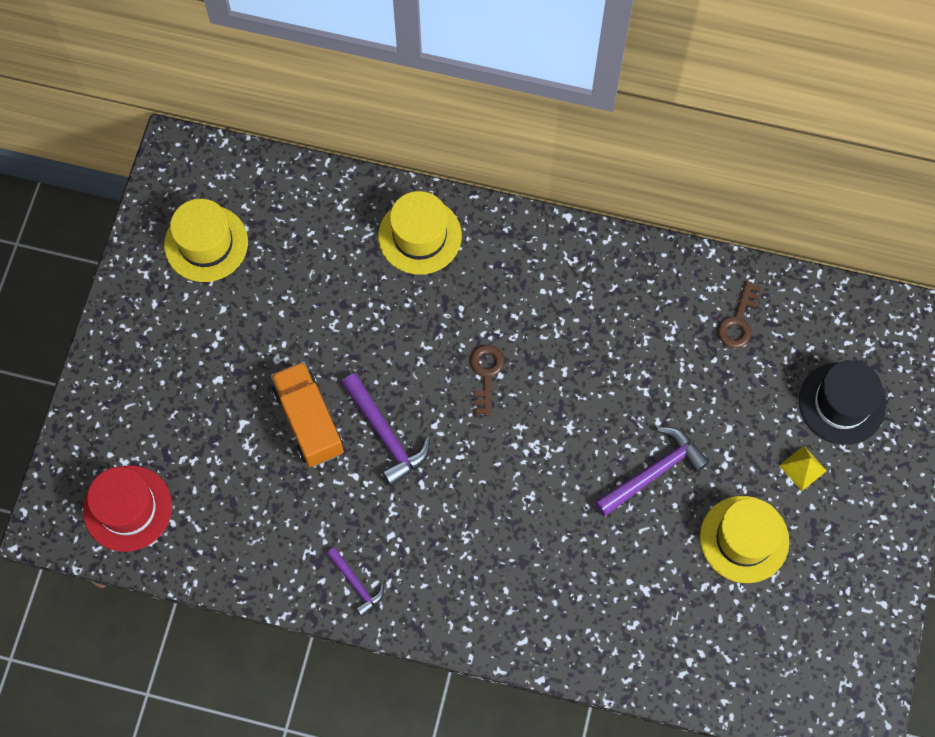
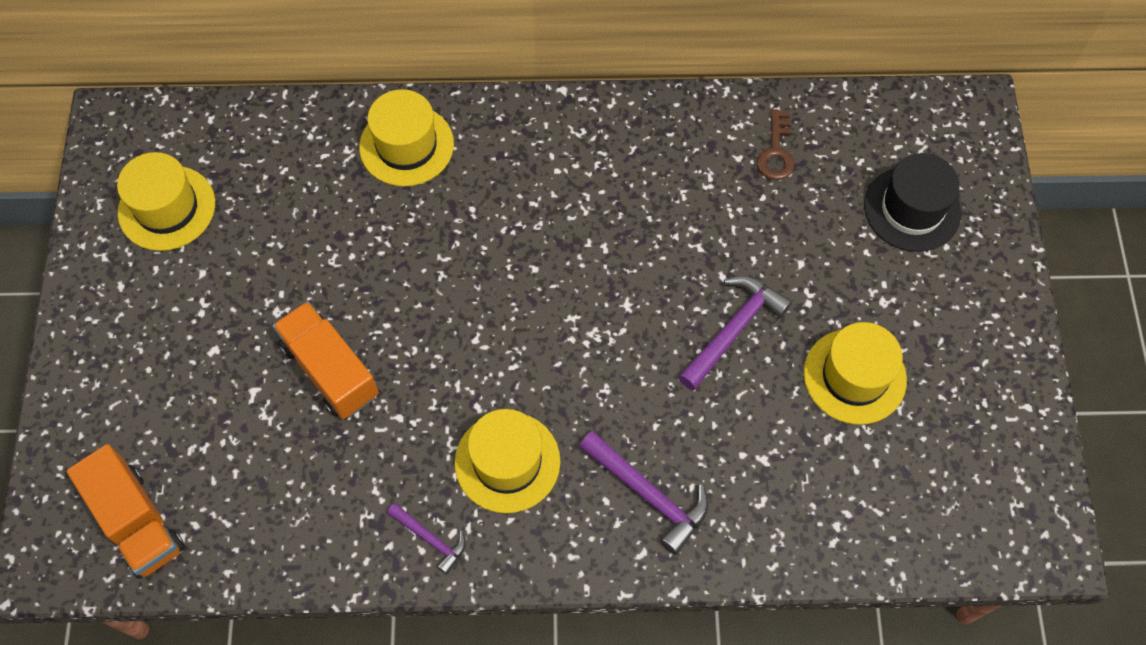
camera: 15 degrees left, 5 degrees down
red hat [83,465,172,552] -> orange truck [67,444,185,579]
purple hammer [341,373,430,486] -> purple hammer moved to [579,431,708,555]
brown key [470,345,504,416] -> none
yellow pyramid [779,446,827,491] -> none
none -> yellow hat [455,409,560,513]

